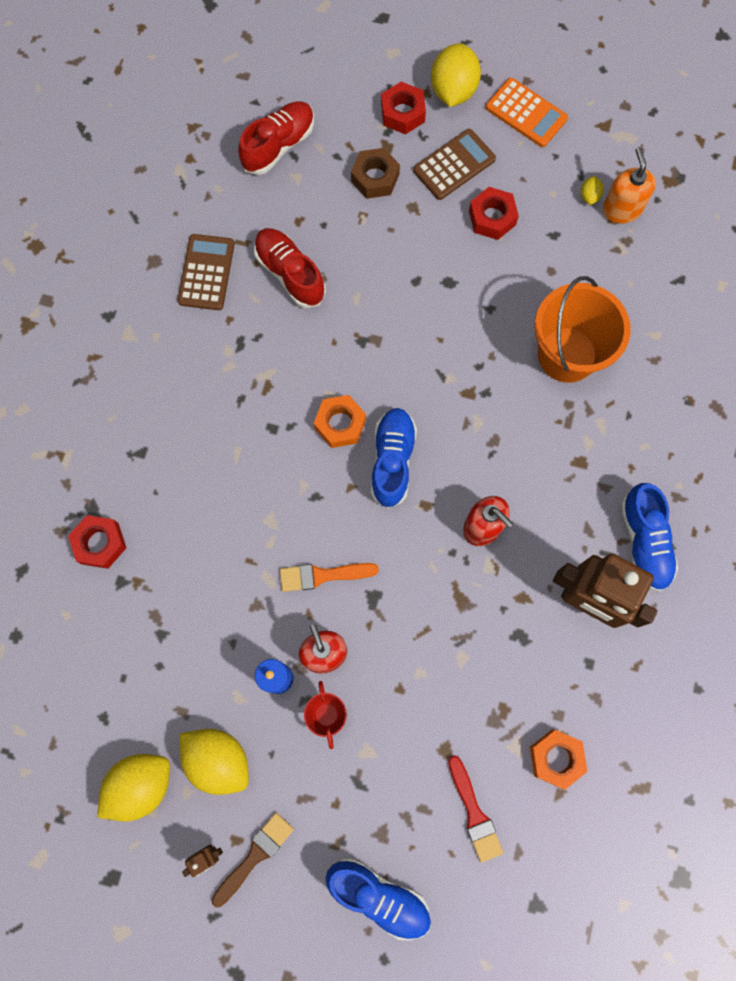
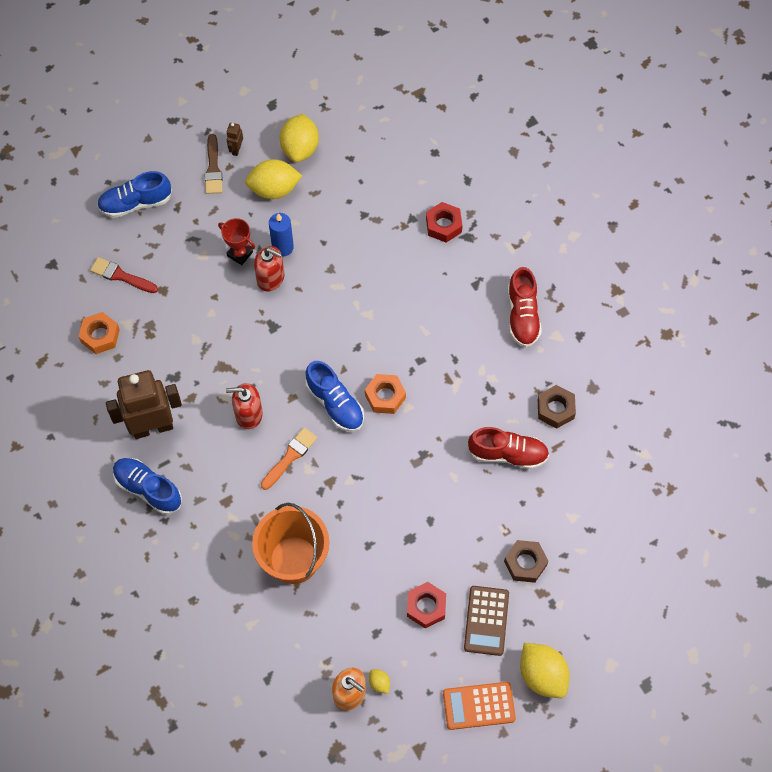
camera: 135 degrees right, 10 degrees down
brown calculator [177,234,235,310] -> brown nut [538,385,576,429]
red shoe [238,102,314,175] -> red shoe moved to [508,267,542,347]
orange brush [280,563,379,592] -> orange brush moved to [261,428,317,490]
red nut [381,82,426,134] -> none

